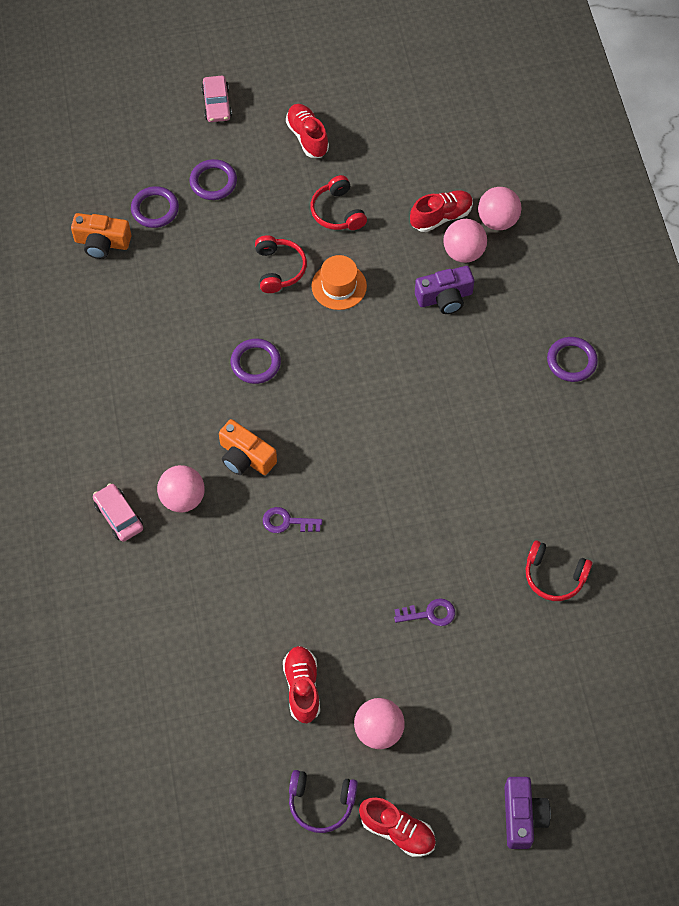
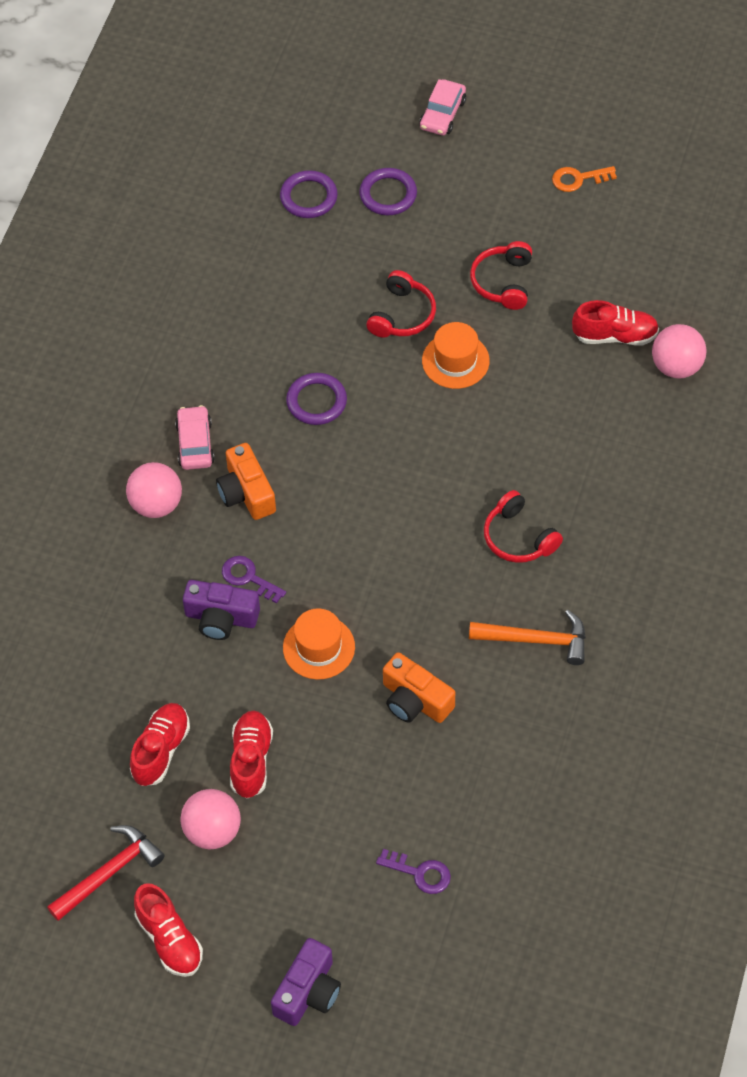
camera: 30 degrees right, 5 degrees down
orange camera [71,213,131,259] -> orange camera moved to [383,652,455,723]
pink car [93,483,143,542] -> pink car moved to [175,405,215,470]
red shoe [286,104,329,158] -> red shoe moved to [230,710,273,798]
purple headphones [289,770,358,833] -> red hammer [47,825,165,921]
purple key [394,598,455,626] -> purple key moved to [376,849,451,894]
purple camera [415,266,474,314] -> purple camera moved to [183,580,260,640]
pink ball [443,219,487,263] -> none
red headphones [526,541,592,601] -> red headphones moved to [484,490,563,563]
purple ring [547,337,598,382] -> none
none -> orange hat [283,608,355,680]
none -> orange hammer [469,610,586,665]
none -> orange key [552,166,617,192]

